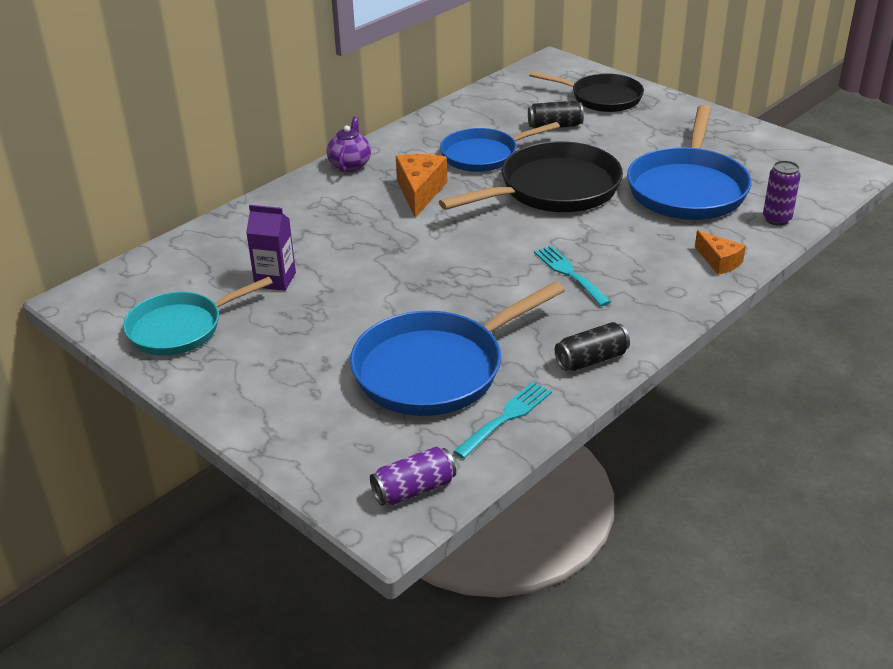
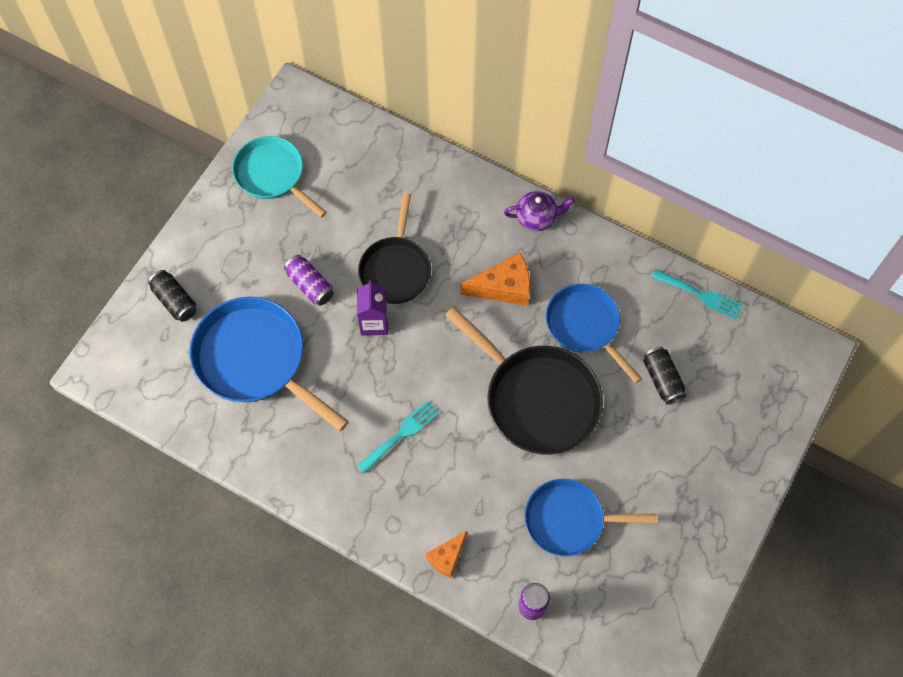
camera: 75 degrees right, 30 degrees up
purple carton [246,205,296,291] -> purple carton moved to [357,281,388,336]
purple can [370,447,456,506] -> purple can moved to [284,255,334,305]
turquoise fork [453,382,552,459] -> turquoise fork moved to [652,269,743,319]
black pan [529,71,644,112] -> black pan moved to [358,193,431,304]
black can [555,322,630,371] -> black can moved to [148,270,196,322]
blue pan [627,105,752,220] -> blue pan [524,479,657,556], size x0.66

